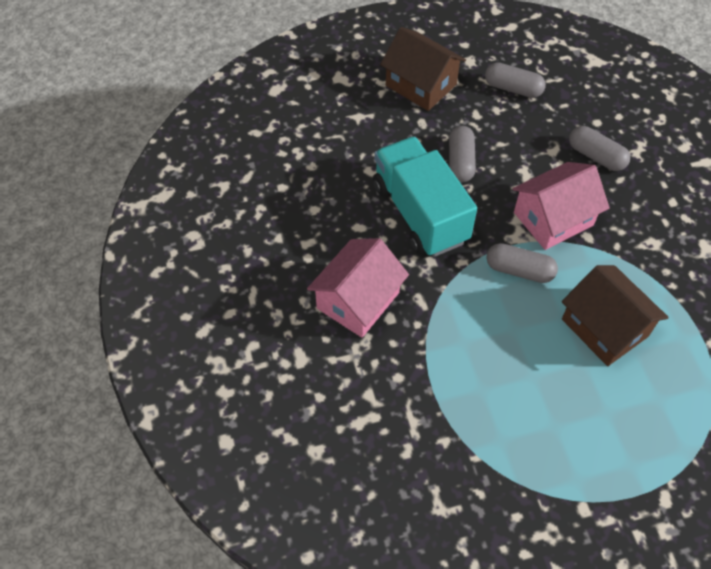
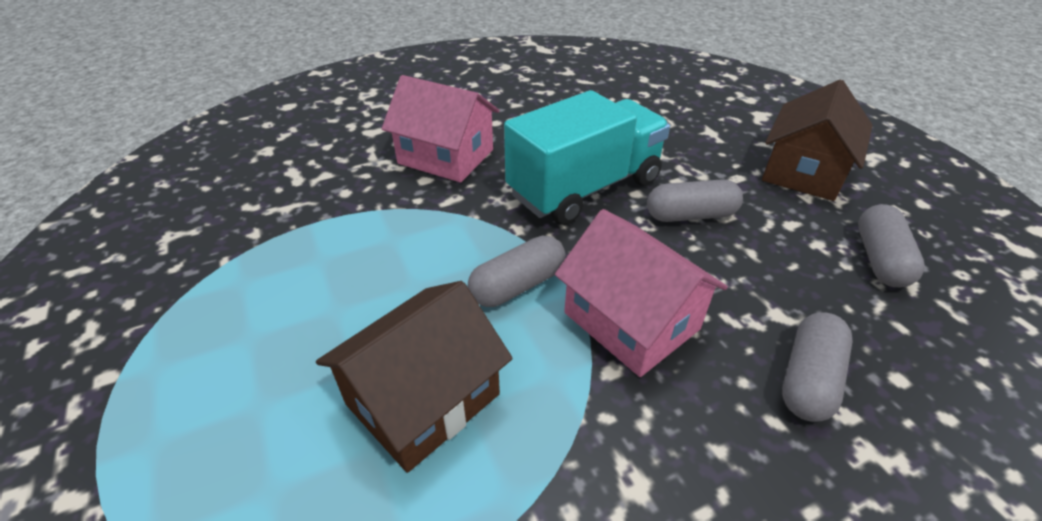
camera: 80 degrees right, 15 degrees down
grey capsule [486,243,558,283] -> grey capsule turned 45 degrees clockwise [468,236,566,307]

